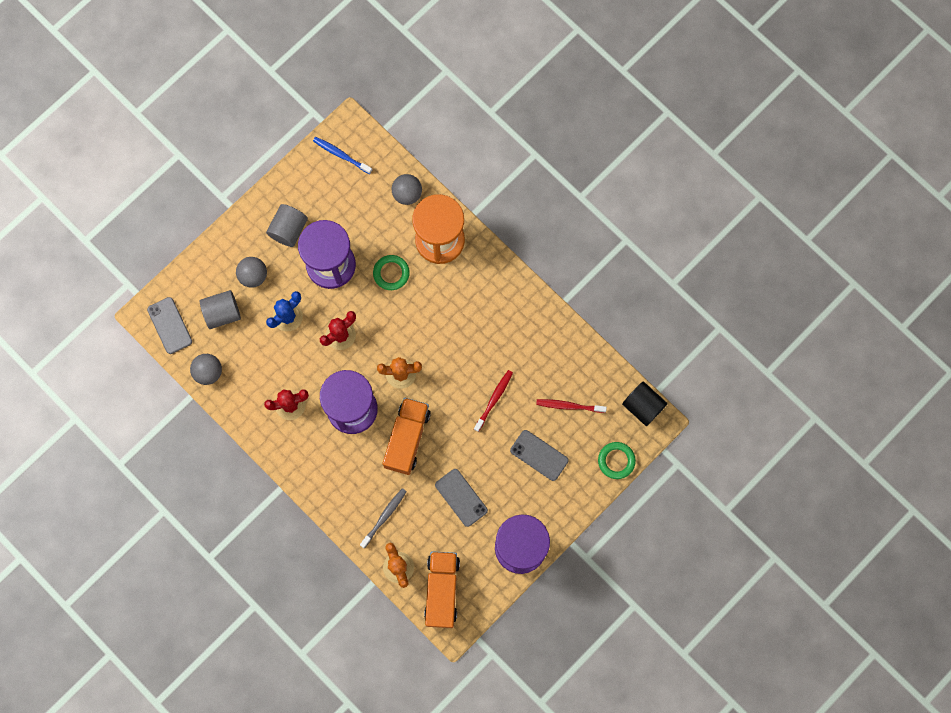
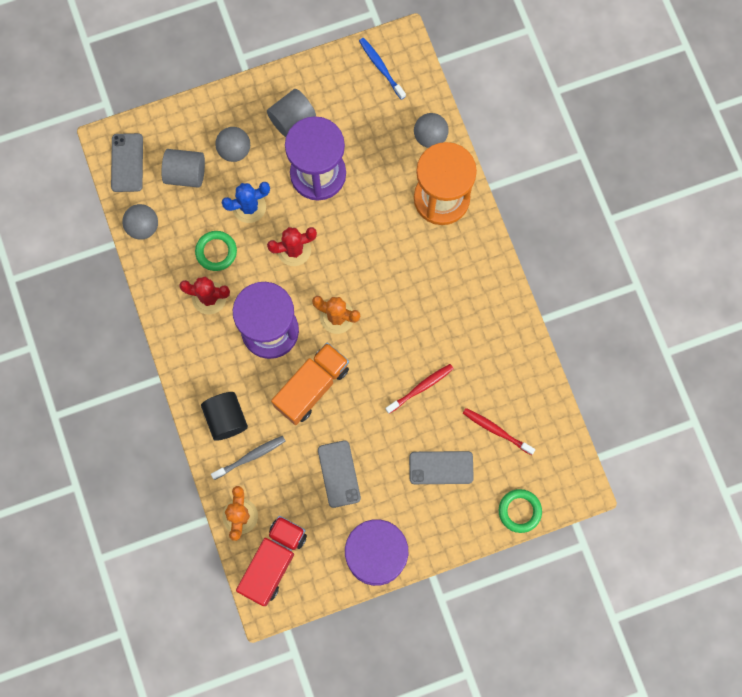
camera: 25 degrees right, 0 degrees up
green ring [373,255,410,290] -> green ring moved to [195,231,237,271]
orange truck [424,551,460,628] -> red truck [236,516,307,606]
grey phone [510,430,569,481] -> grey phone turned 60 degrees counterclockwise [409,451,474,484]
black cylinder [622,382,667,426] -> black cylinder moved to [201,392,248,441]

